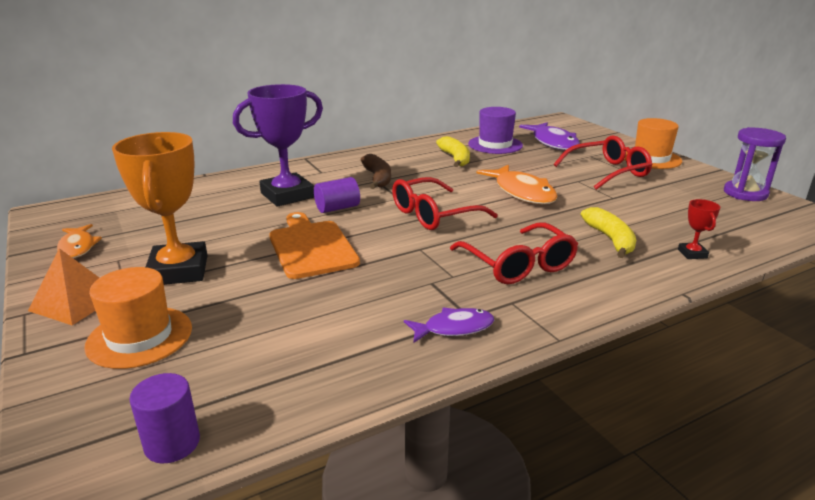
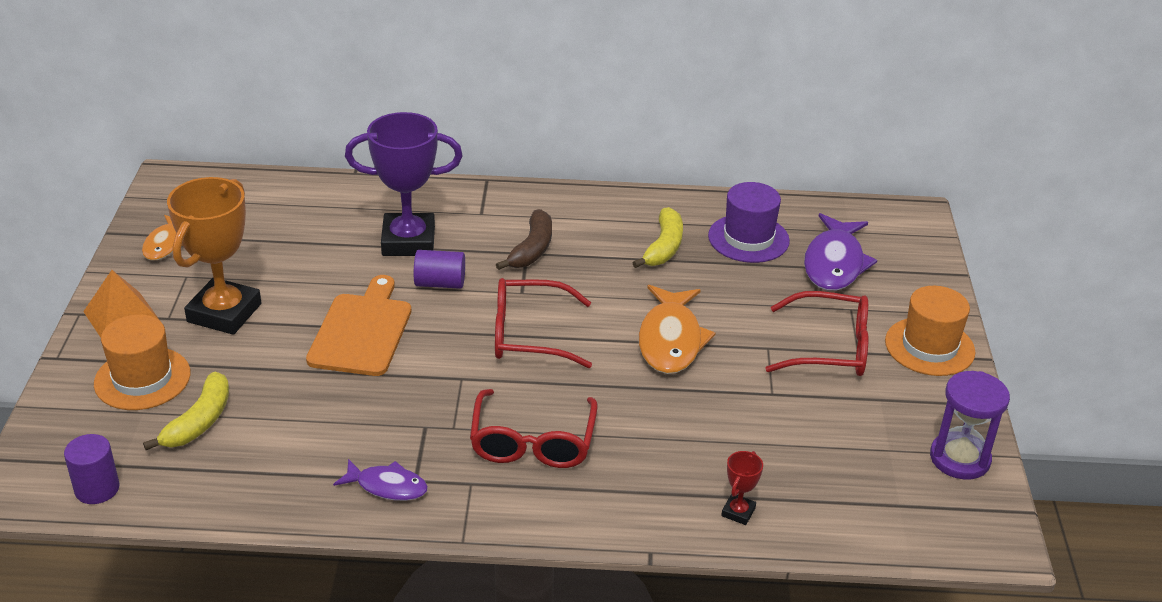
camera: 30 degrees right, 10 degrees up
yellow banana [581,207,636,258] -> yellow banana moved to [143,372,229,450]

